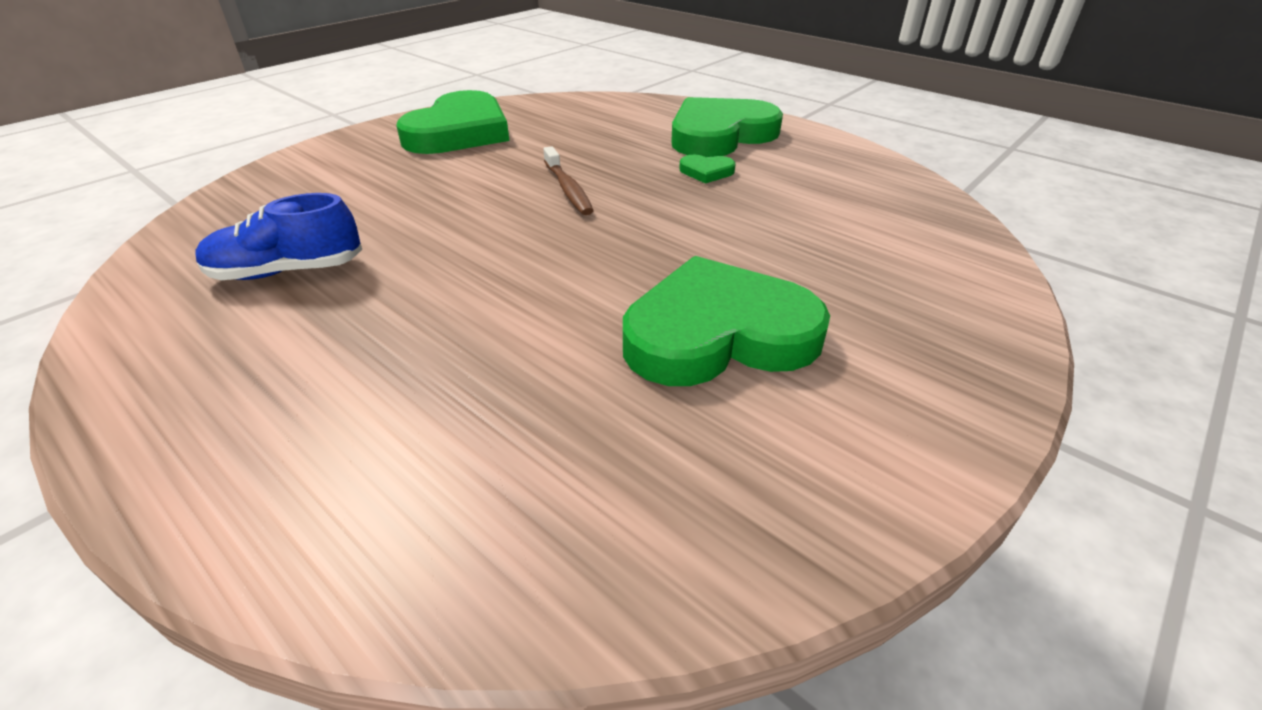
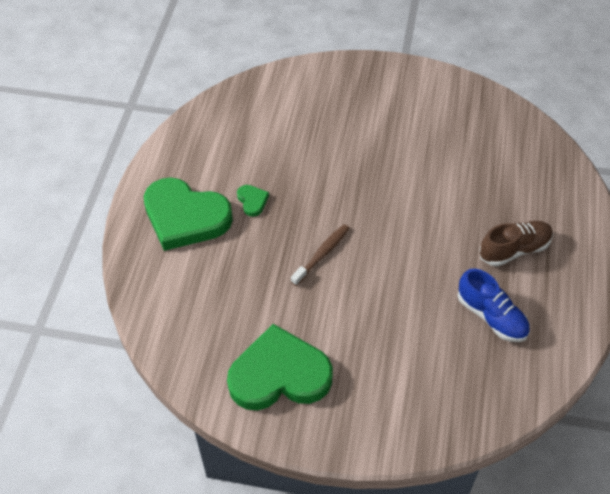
camera: 120 degrees left, 15 degrees up
green heart [623,256,830,386] -> none
none -> brown shoe [480,221,553,266]

